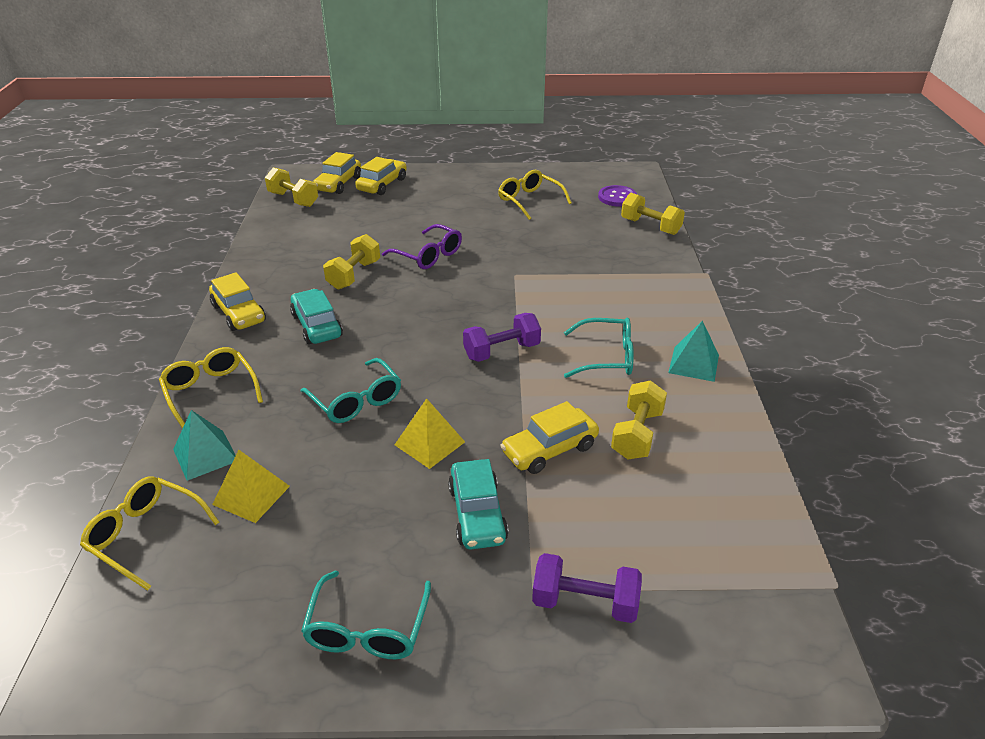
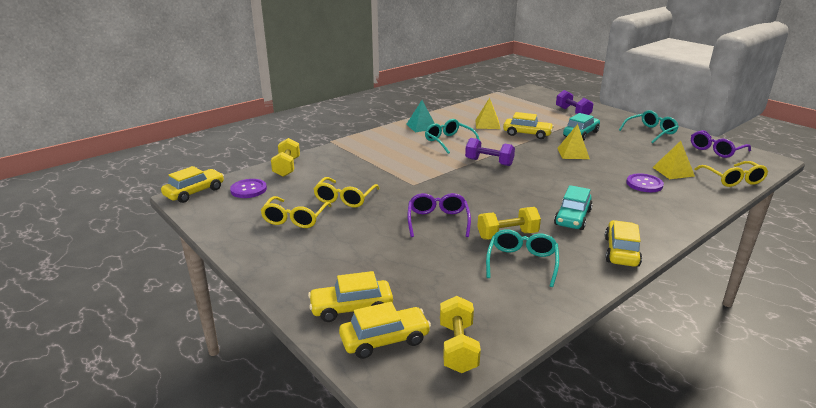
camera: 130 degrees left, 10 degrees down
yellow glasses [159,347,263,429] -> yellow glasses moved to [314,177,380,207]
turquoise pyramid [173,410,236,481] -> none
turquoise glasses [301,358,401,423] -> turquoise glasses moved to [486,229,559,287]
yellow dumbbell [611,380,667,459] -> yellow pyramid [475,98,500,129]
none -> yellow car [161,166,224,203]
none -> purple button [626,173,664,192]
none -> purple glasses [691,130,751,158]

